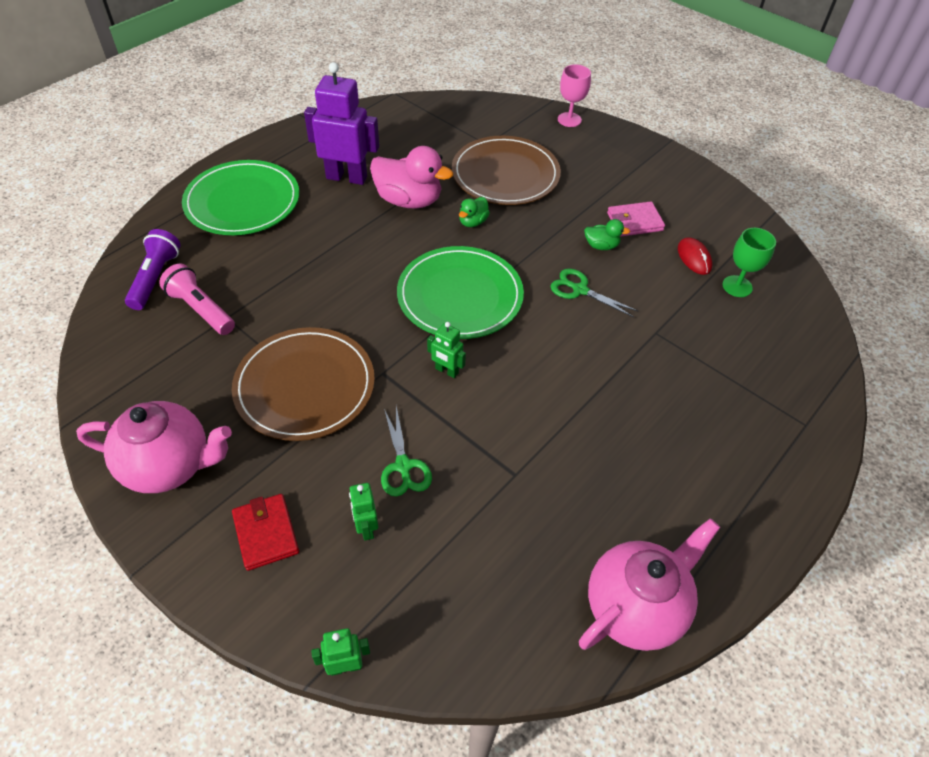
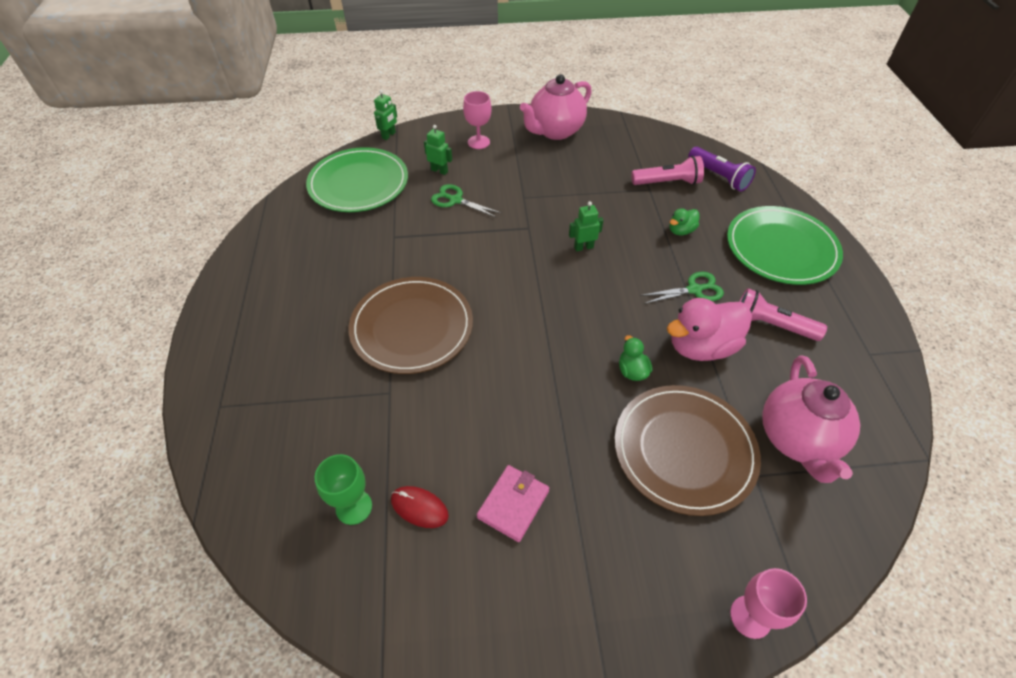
camera: 135 degrees right, 0 degrees up
brown plate [232,327,375,441] -> brown plate moved to [349,277,473,374]
red wallet [232,494,299,571] -> pink goblet [463,91,491,149]
purple robot [304,62,379,185] -> pink flashlight [739,288,827,341]
green plate [397,246,524,339] -> green plate moved to [306,147,408,212]
green robot [427,322,466,378] -> green robot moved to [569,201,603,251]
green scissors [551,268,638,317] -> green scissors moved to [640,272,724,304]
pink teapot [579,518,720,651] -> pink teapot moved to [762,355,860,483]
green duck [584,219,630,250] -> green duck moved to [669,208,699,235]

